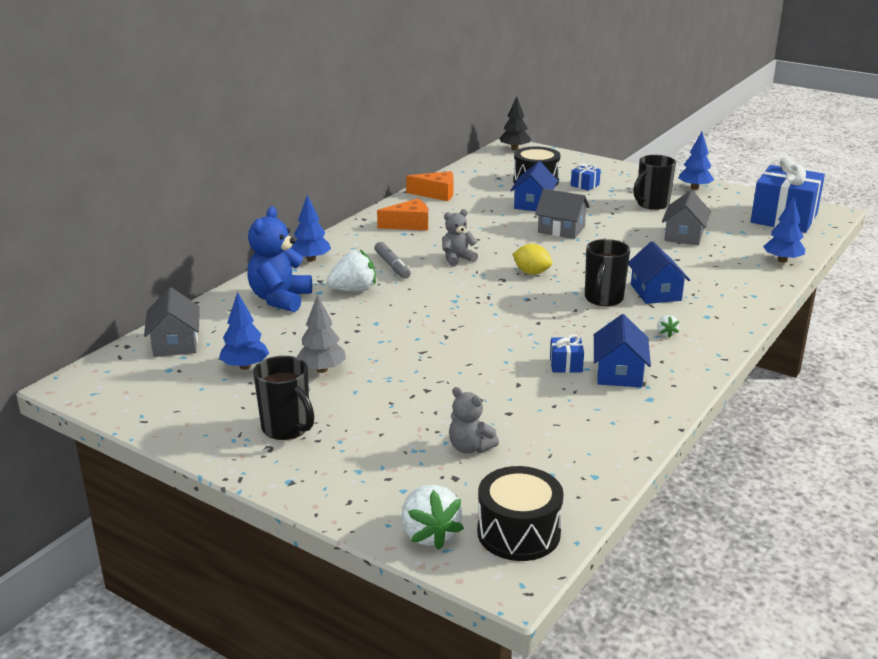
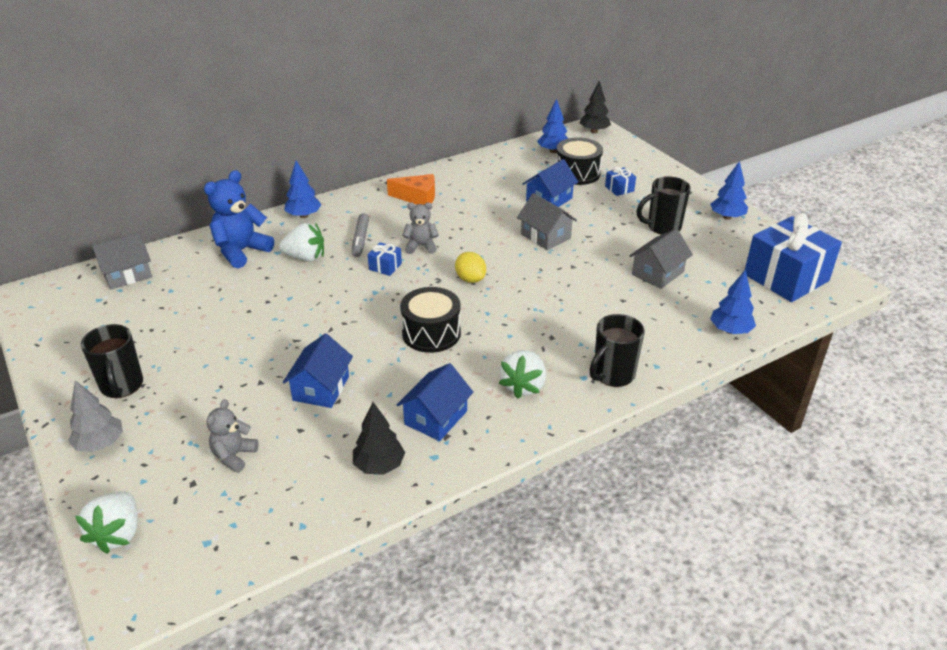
camera: 25 degrees right, 10 degrees up
grey house [144,287,200,357] -> grey house turned 45 degrees clockwise [92,232,152,290]
blue tree [219,292,269,370] -> blue tree moved to [537,99,568,153]
grey tree [297,295,346,373] -> grey tree moved to [68,380,123,452]
orange cheese [406,171,454,201] -> none
grey teddy bear [449,387,499,453] -> grey teddy bear turned 45 degrees clockwise [207,399,259,473]
black drum [477,466,564,561] -> black drum moved to [400,287,461,353]
blue gift [550,334,584,373] -> blue gift moved to [368,242,402,276]
black mug [585,239,630,306] -> black mug moved to [590,314,645,387]
blue house [628,241,690,304] -> blue house moved to [283,334,353,408]
white strawberry [657,315,679,338] -> white strawberry [499,350,546,399], size x2.10
none -> black tree [353,402,405,475]

